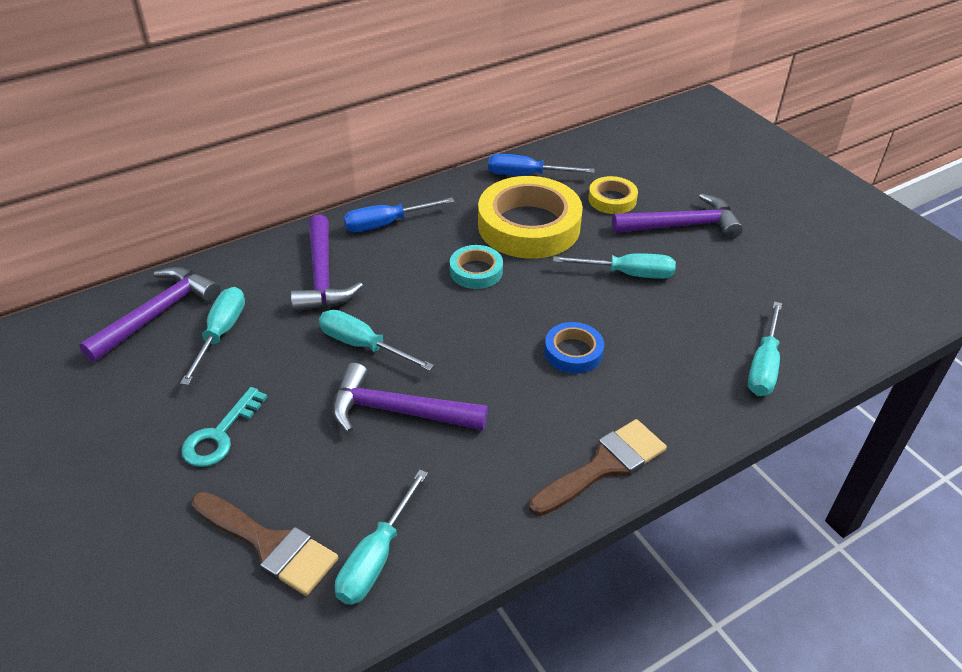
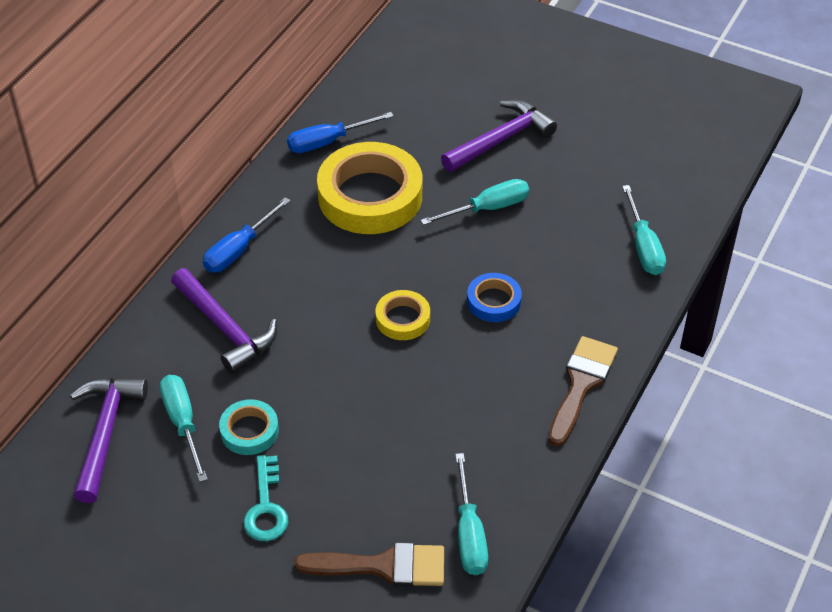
camera: 30 degrees left, 5 degrees up
turquoise screwdriver [319,310,434,371] -> none
purple hammer [332,363,488,433] -> none
turquoise tape [450,245,503,289] -> turquoise tape moved to [219,399,279,455]
yellow tape [588,176,638,214] -> yellow tape moved to [376,290,430,340]

